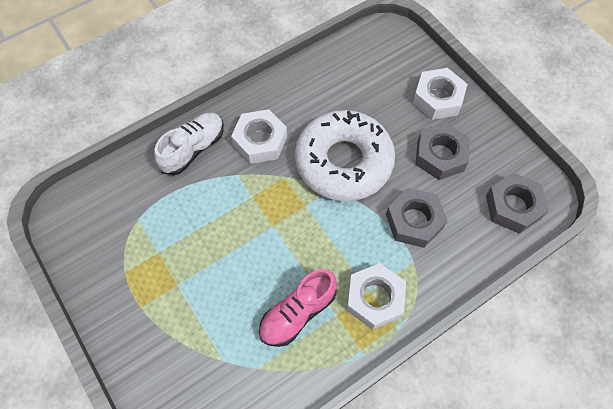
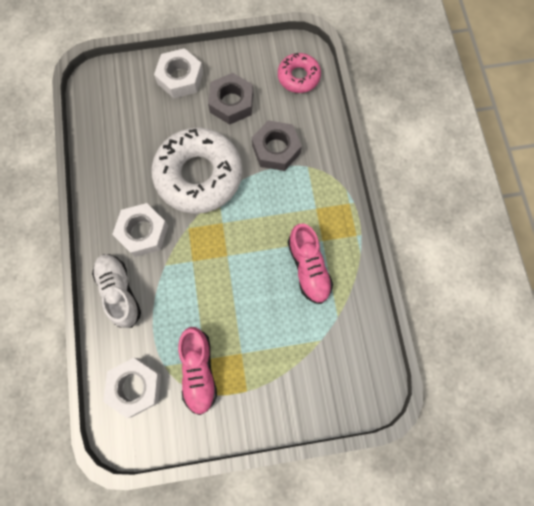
camera: 65 degrees left, 10 degrees up
white nut [347,263,406,330] -> white nut moved to [103,358,161,418]
grey nut [486,173,549,234] -> pink donut [278,53,321,93]
none -> pink shoe [178,327,217,415]

